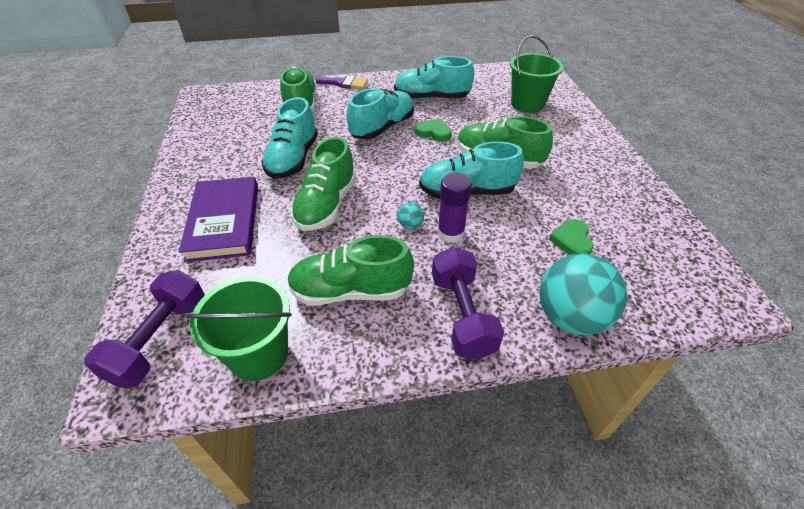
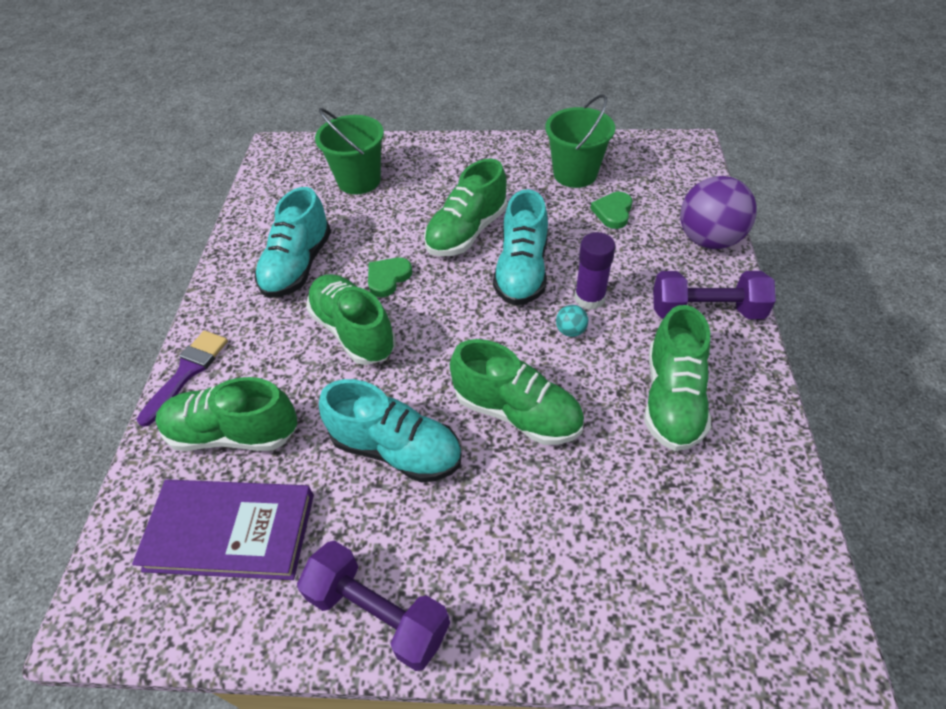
camera: 75 degrees left, 5 degrees up
purple dumbbell [84,270,205,388] -> purple dumbbell moved to [297,540,450,671]
purple book [179,177,258,262] -> purple book moved to [132,479,314,580]
green bucket [185,277,291,381] -> green bucket moved to [545,94,615,188]
turquoise shoe [347,88,414,140] -> green shoe [306,274,396,365]
turquoise ball [539,253,627,335] -> purple ball [680,176,757,249]
green heart [549,219,593,255] -> green heart turned 90 degrees clockwise [590,192,632,229]

